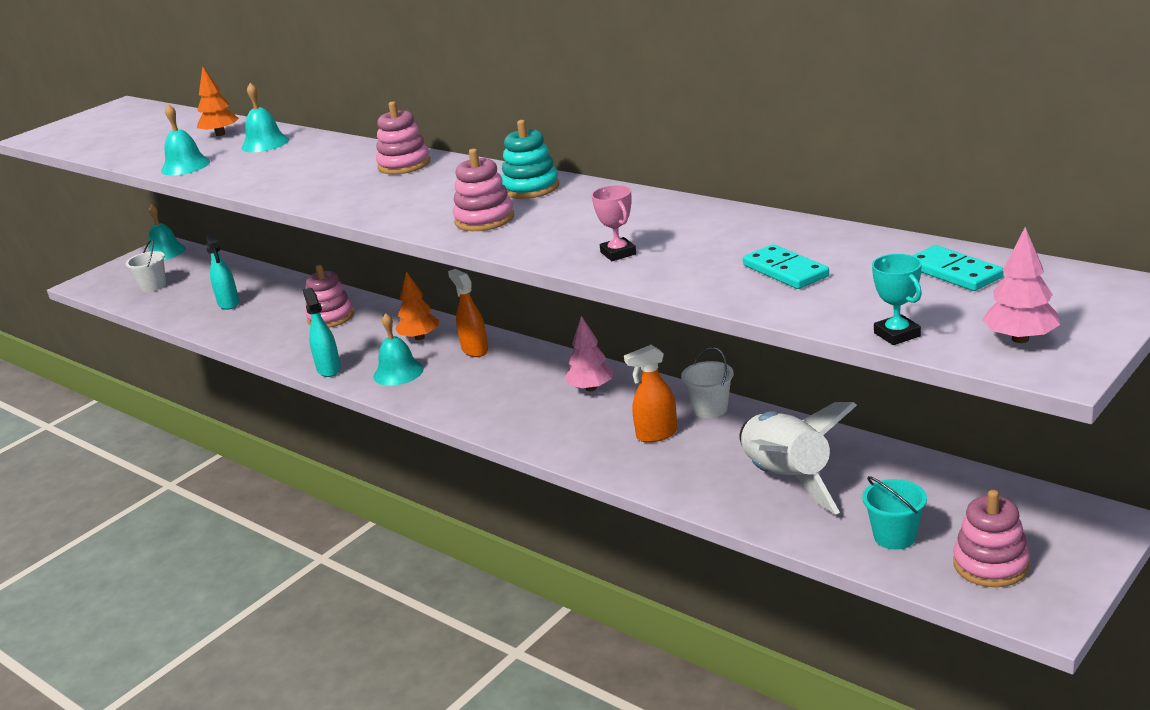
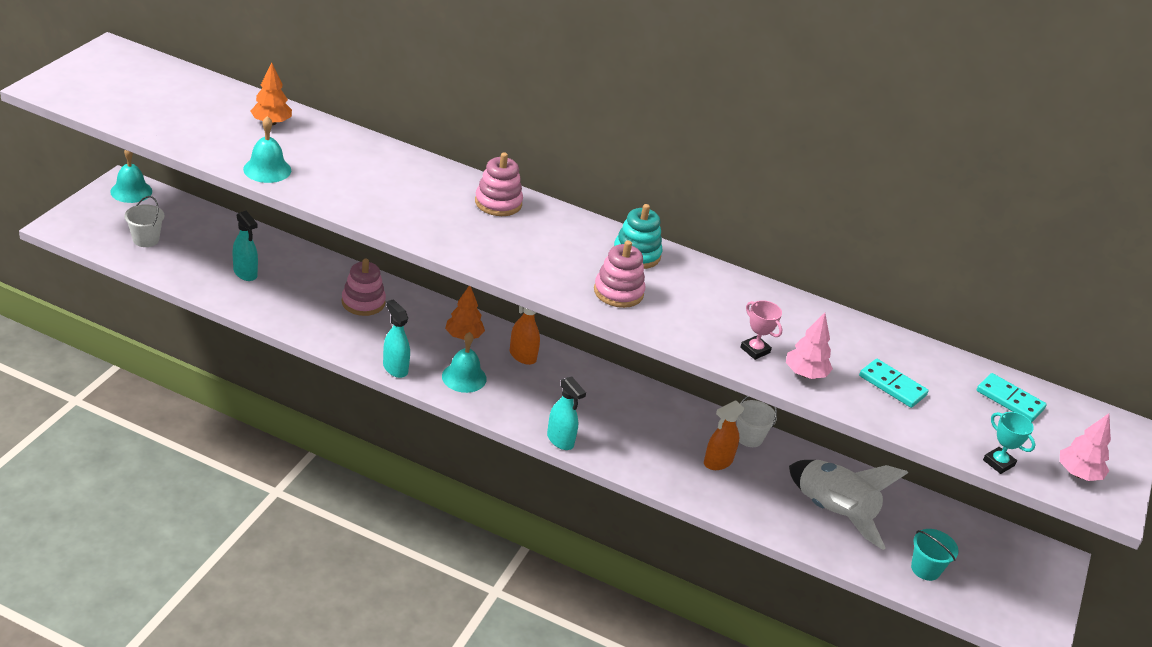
camera: 25 degrees left, 10 degrees up
turquoise bell [241,83,289,152] -> none
pink tree [565,316,614,391] -> pink tree moved to [786,313,833,379]
pink stacking toy [953,490,1030,587] -> none
none -> turquoise spray bottle [547,377,586,450]

